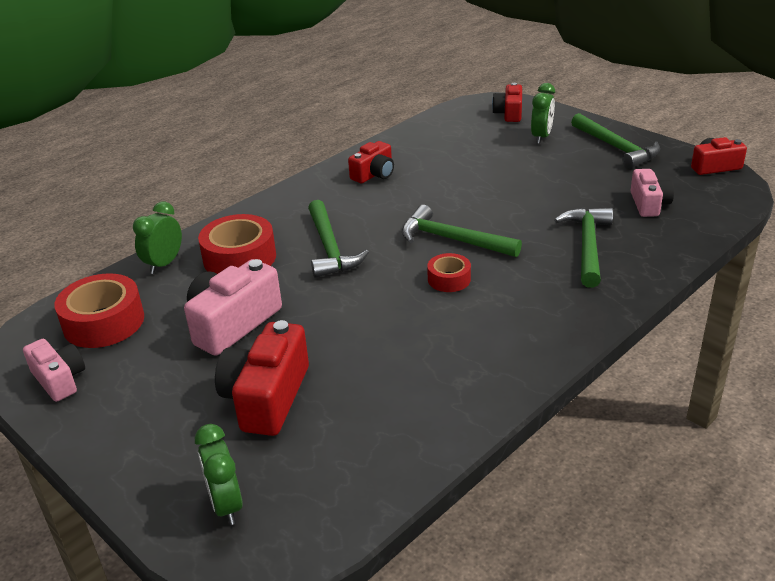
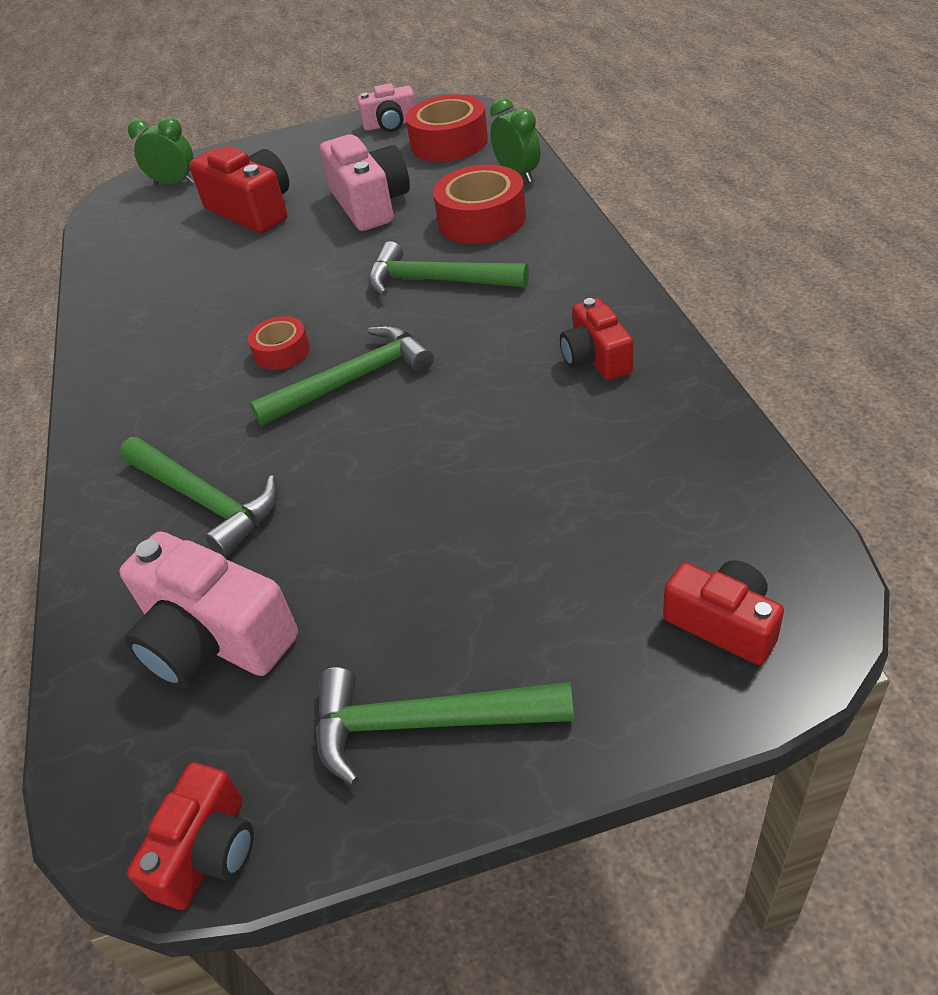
camera: 125 degrees right, 10 degrees up
green clock [531,83,555,144] -> none
pink camera [630,169,674,217] -> pink camera [119,531,298,689], size x1.61

